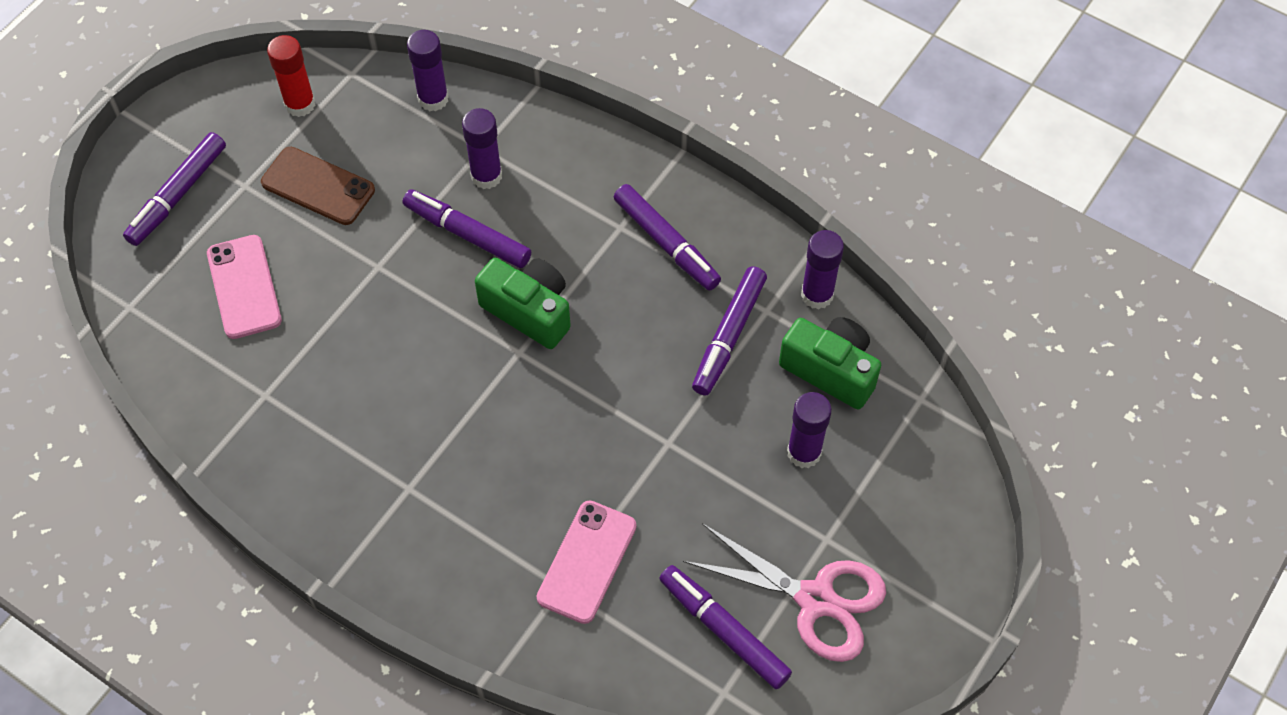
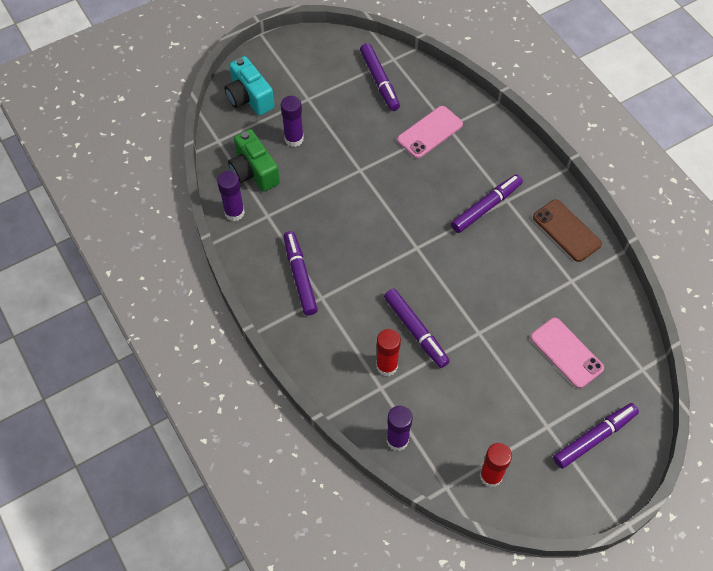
camera: 155 degrees left, 0 degrees up
pink phone [207,235,282,339] -> pink phone turned 45 degrees counterclockwise [530,318,604,388]
brown phone [261,147,375,225] -> brown phone moved to [533,200,602,262]
purple glue stick [462,108,502,189] -> red glue stick [376,329,401,376]
green camera [475,258,571,349] -> none
pink scissors [683,523,886,662] -> none
purple marker [692,266,767,396] -> purple marker moved to [451,174,523,233]
none -> turquoise camera [224,56,275,116]

